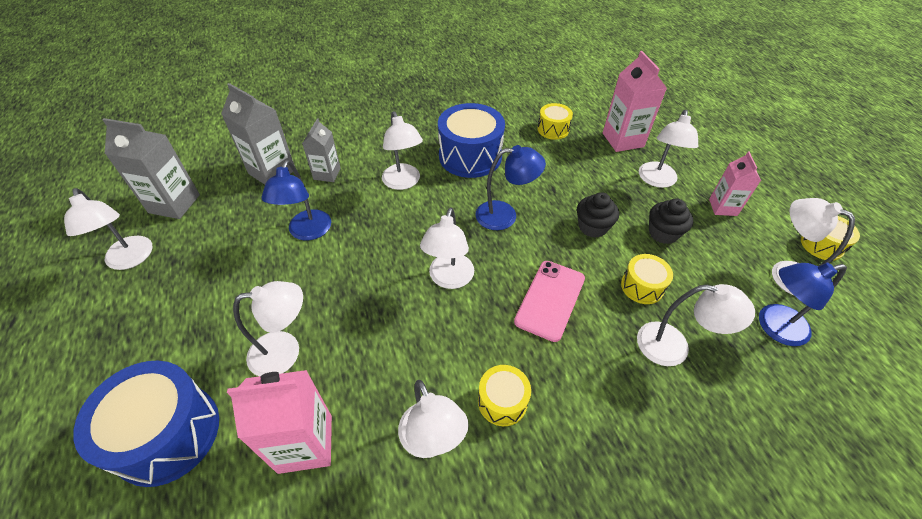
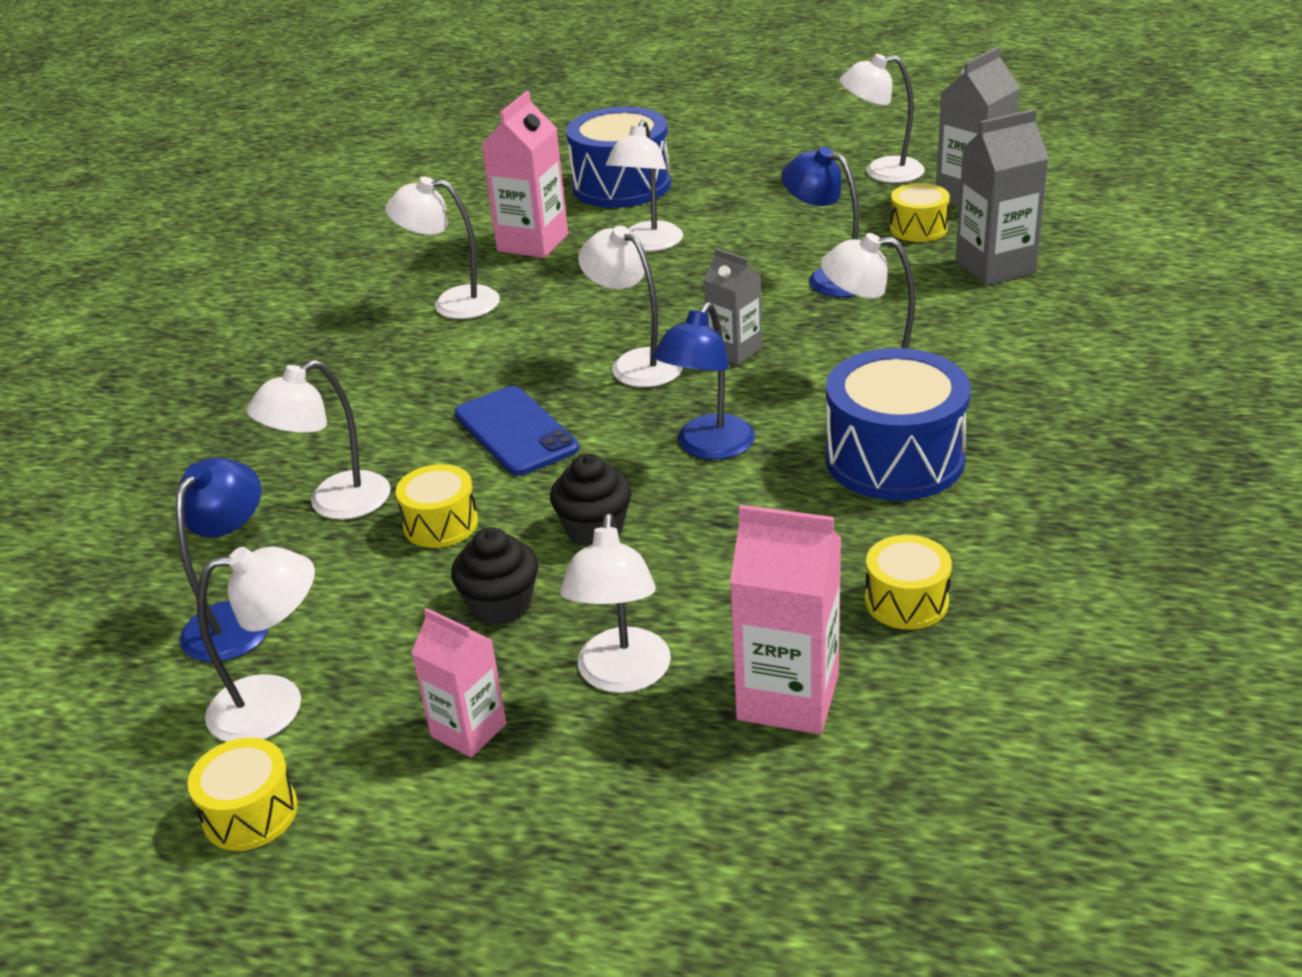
camera: 125 degrees right, 15 degrees down
grey carton [302,118,341,182] -> grey carton moved to [704,248,762,365]
yellow drum [478,365,531,426] -> yellow drum moved to [890,183,950,242]
pink phone [514,261,585,342] -> blue phone [454,386,579,476]
white lamp [639,110,698,188] -> white lamp turned 135 degrees counterclockwise [560,513,671,693]

